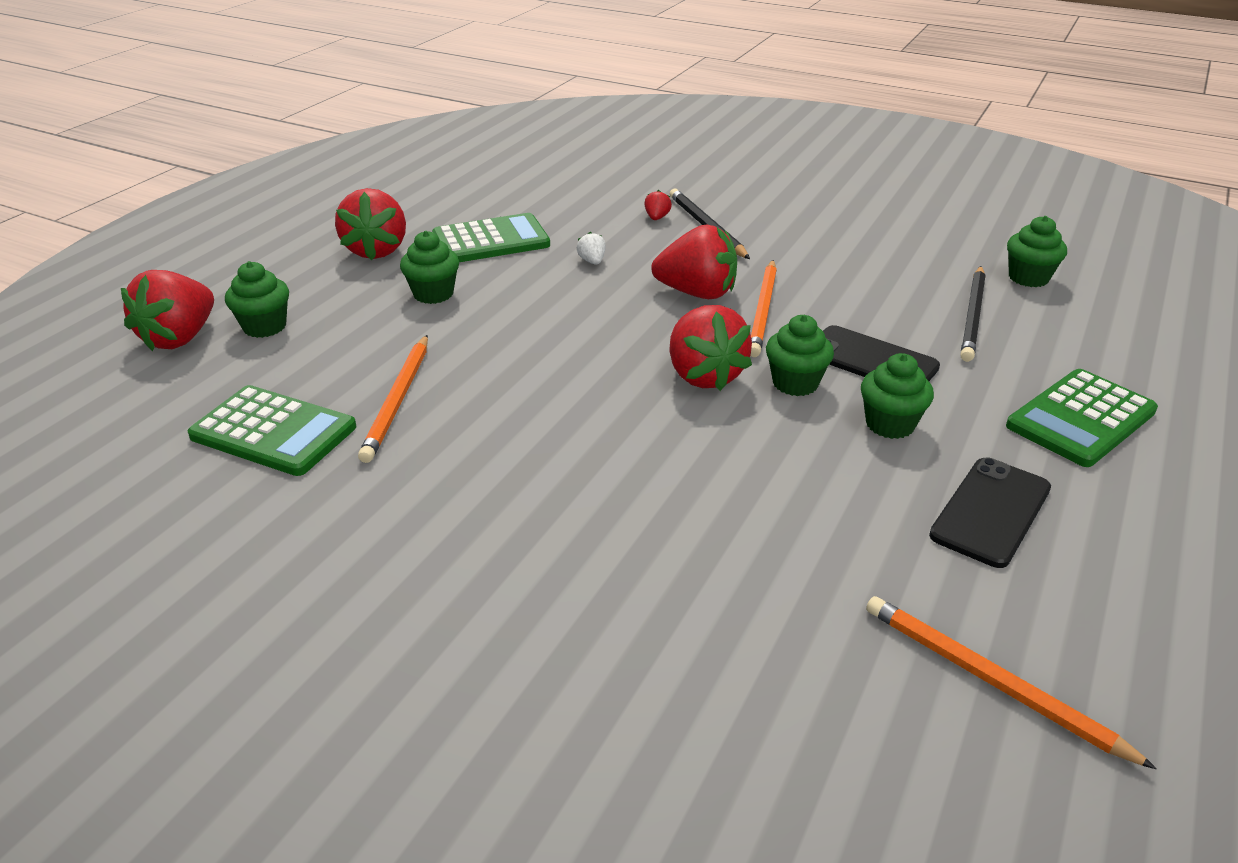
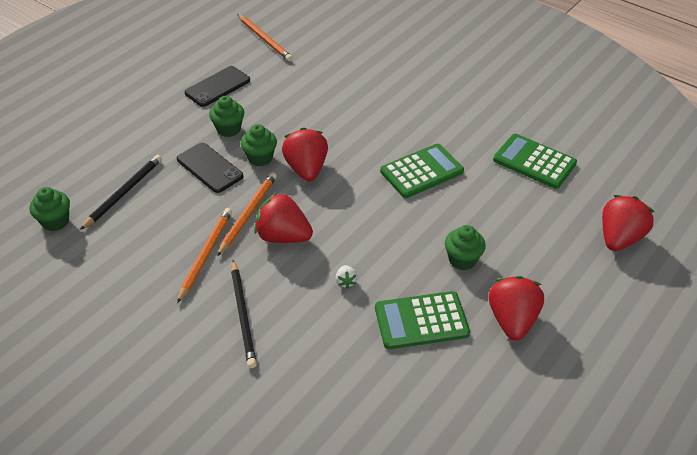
camera: 170 degrees left, 10 degrees up
green cupcake [225,261,289,338] -> none
orange pencil [358,335,428,463] -> orange pencil moved to [177,208,232,303]
red strawberry [644,190,672,220] -> none
green calculator [1006,369,1158,467] -> green calculator moved to [380,144,464,198]

